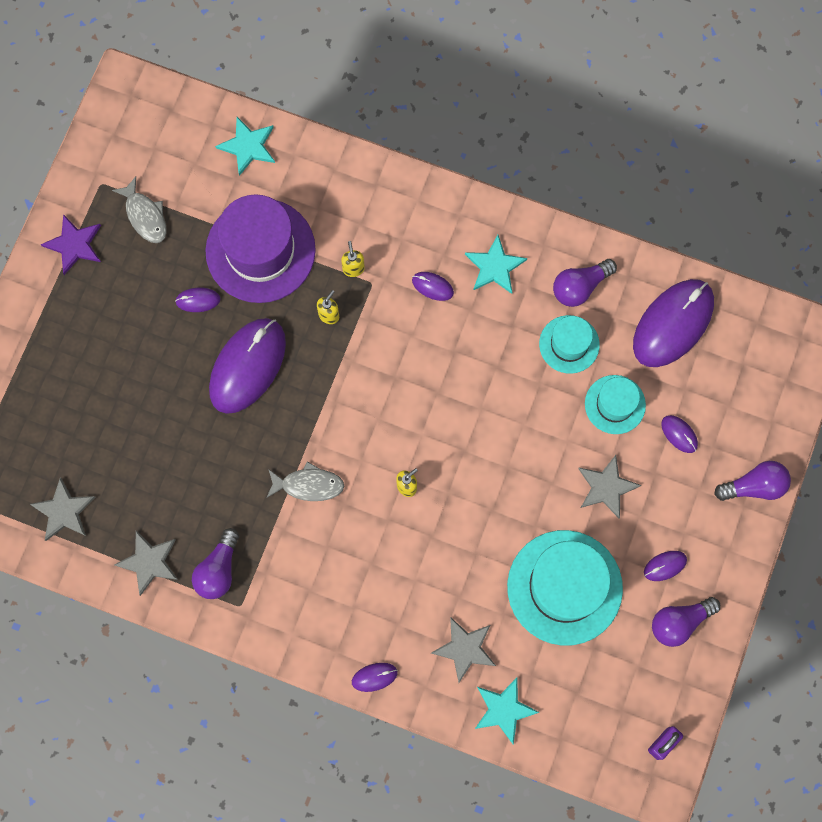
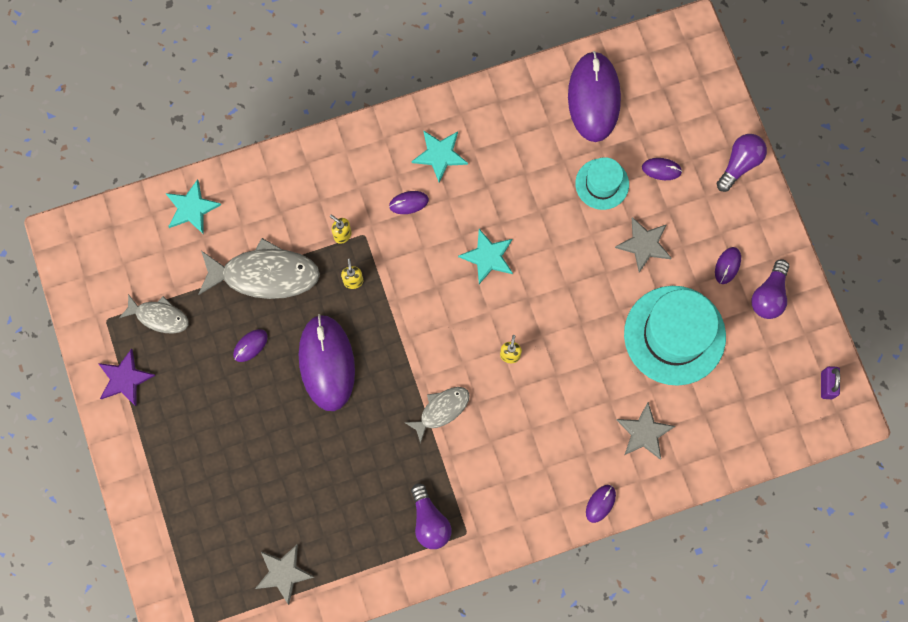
camera: 40 degrees left, 0 degrees up
grey star [114,531,178,596] -> none
purple hat [205,194,316,303] -> grey fish [198,238,320,299]
turquoise star [475,678,539,745] -> turquoise star moved to [458,229,513,284]
turquoise hat [539,315,600,374] -> none
purple light bulb [553,259,617,307] -> none

